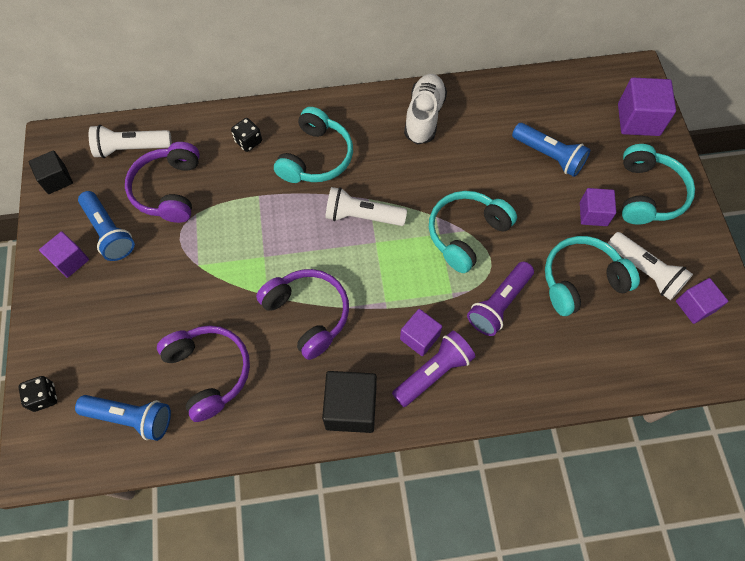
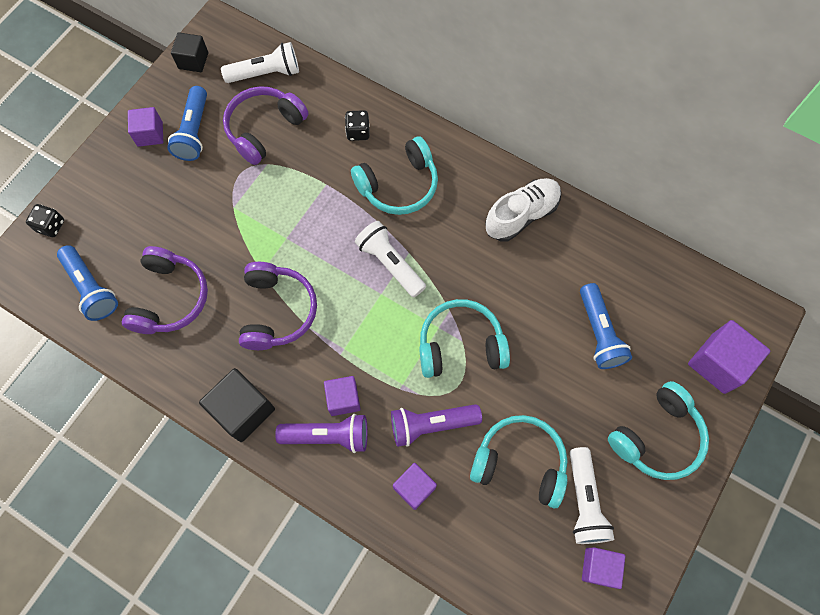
camera: 40 degrees right, 5 degrees up
white flashlight [89,125,172,158] -> white flashlight turned 135 degrees clockwise [221,42,299,83]
purple cube [580,188,616,226] -> purple cube moved to [393,463,437,510]

